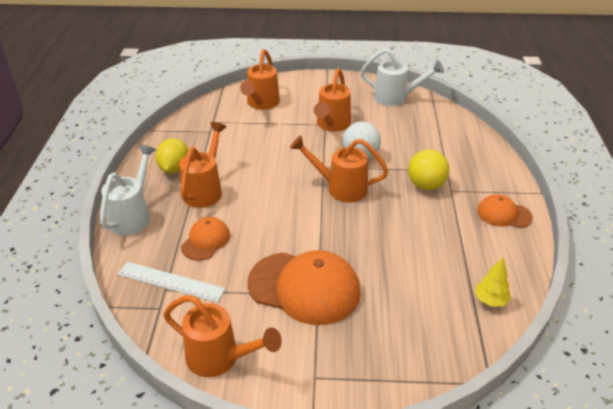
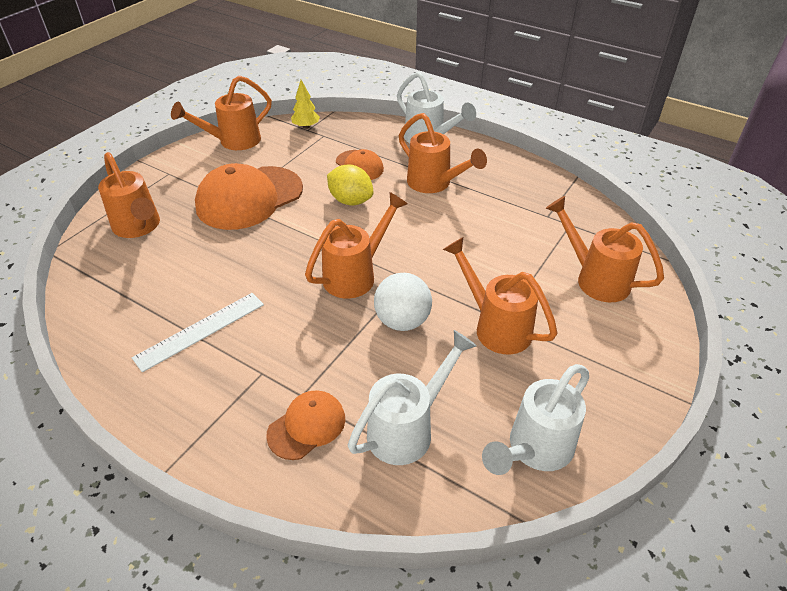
camera: 120 degrees right, 5 degrees up
white ruler [118,262,225,302] -> white ruler moved to [132,293,264,372]
yellow lemon [155,138,188,173] -> yellow lemon moved to [327,165,373,205]
yellow ball [408,150,449,190] -> none
yellow tree [475,258,511,307] -> yellow tree moved to [291,80,320,129]
orange cap [477,194,533,228] -> orange cap moved to [266,390,345,460]
none -> orange watering can [98,152,160,238]
none -> white watering can [348,330,477,465]

